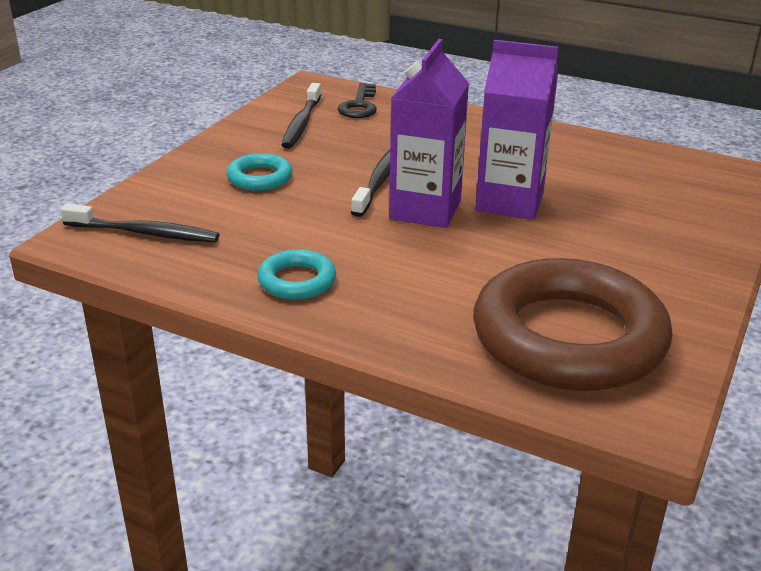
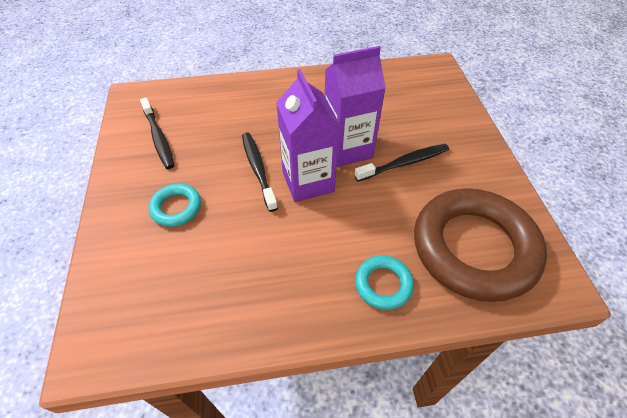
camera: 35 degrees left, 20 degrees up
black toothbrush [61,204,219,242] -> black toothbrush moved to [354,144,449,182]
turquoise ring [257,249,336,300] -> turquoise ring moved to [355,255,414,310]
black key [338,83,377,118] -> none

